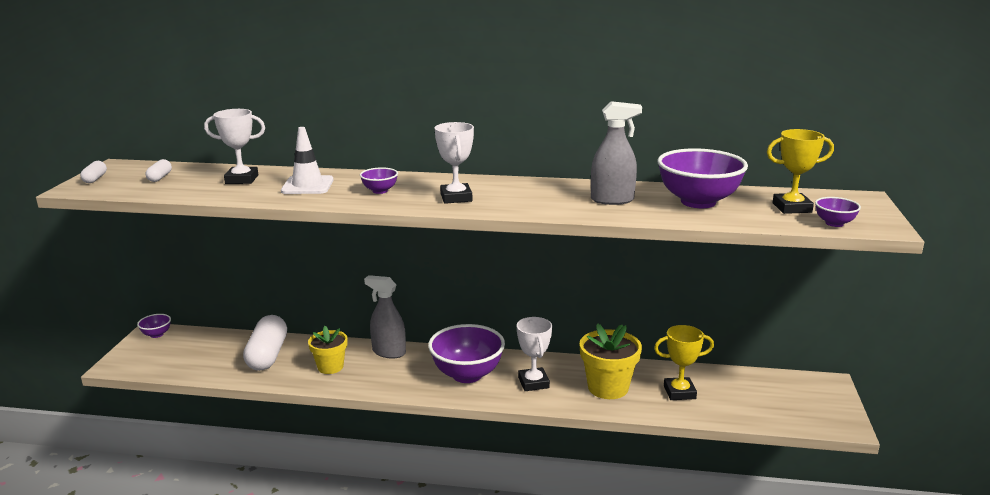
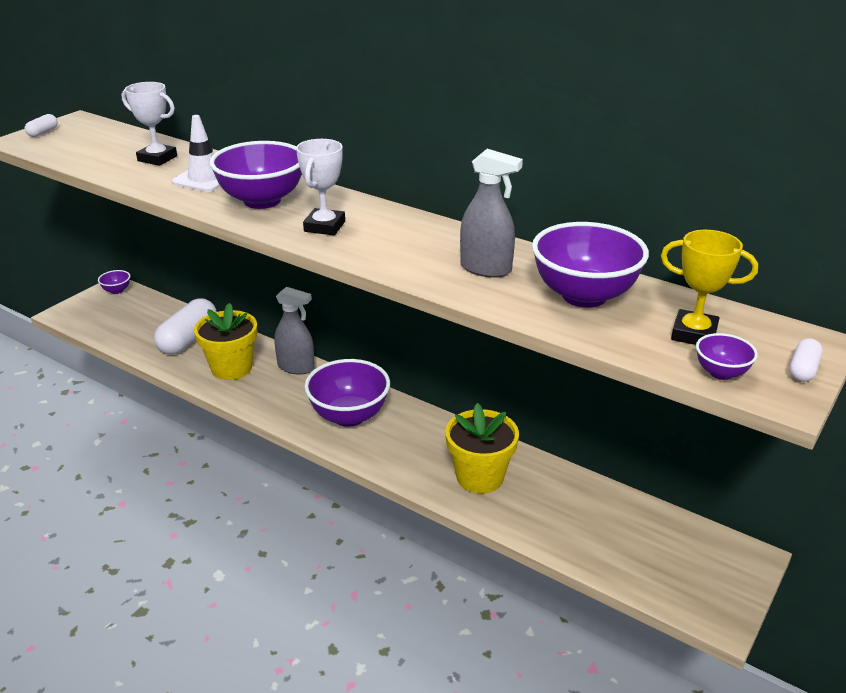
camera: 25 degrees right, 10 degrees up
white capsule [145,159,172,182] -> white capsule moved to [790,338,823,382]
yellow flower pot [308,326,347,374] -> yellow flower pot [194,303,257,380], size x1.51
purple bowl [360,167,398,194] -> purple bowl [209,141,302,209], size x2.18
grey spray bottle [364,275,406,359] -> grey spray bottle turned 150 degrees clockwise [275,287,315,375]
white trophy [517,317,552,391] -> none
yellow trophy [654,325,714,400] -> none

